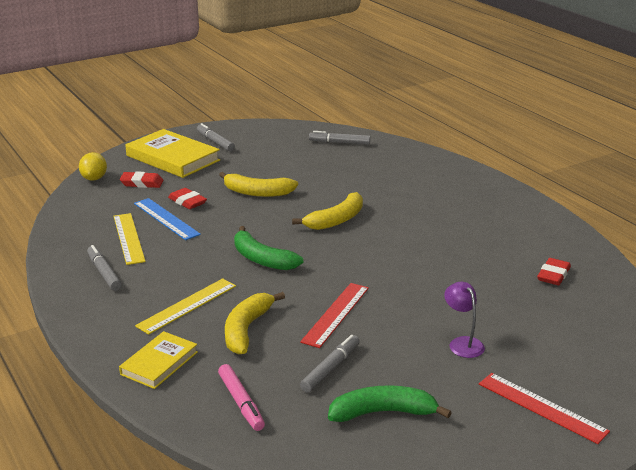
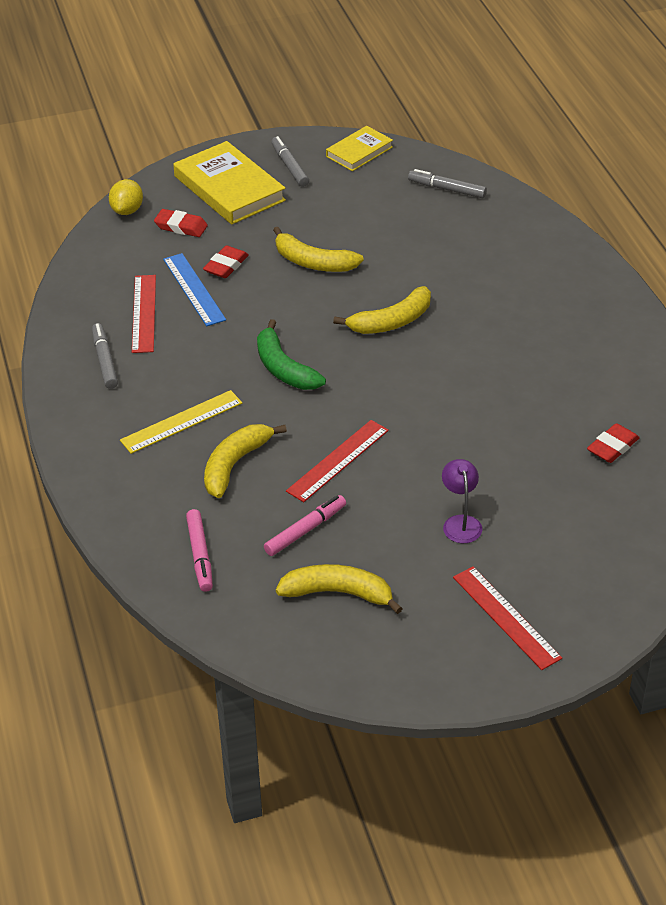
camera: 15 degrees right, 15 degrees up
yellow ruler [114,213,146,265] -> red ruler [132,275,156,353]
yellow book [119,331,198,389] -> yellow book moved to [326,126,393,171]
red eraser [168,188,207,209] -> red eraser turned 60 degrees clockwise [203,245,249,278]
grey marker [300,335,360,393] -> pink marker [264,495,346,556]
green banana [328,385,452,422] -> yellow banana [276,564,403,614]

